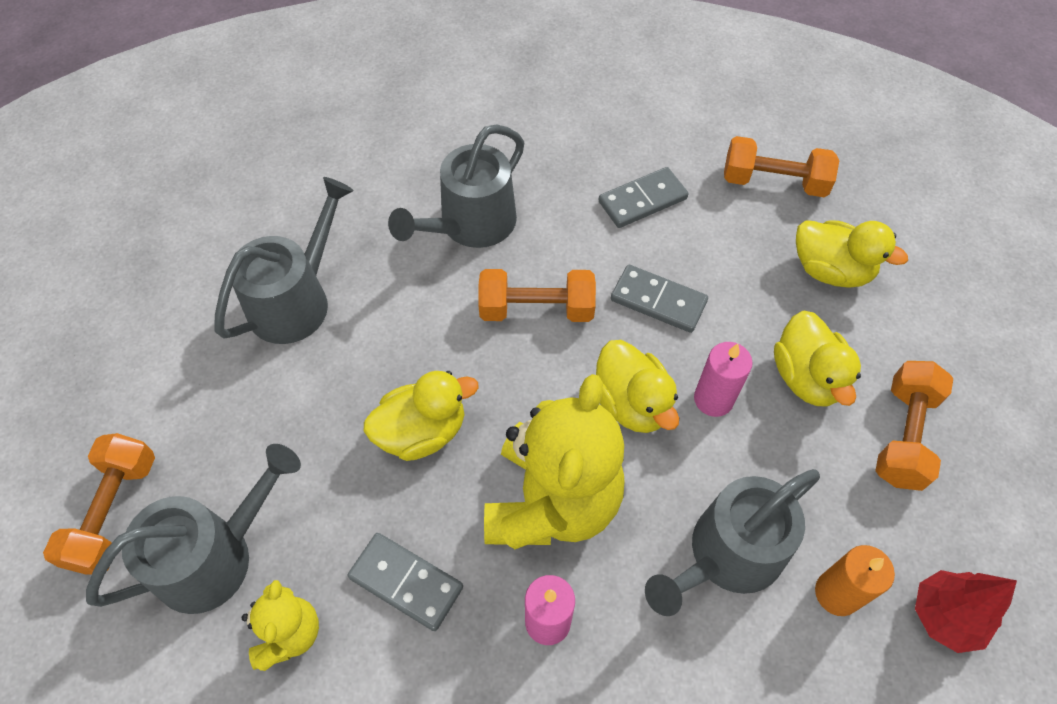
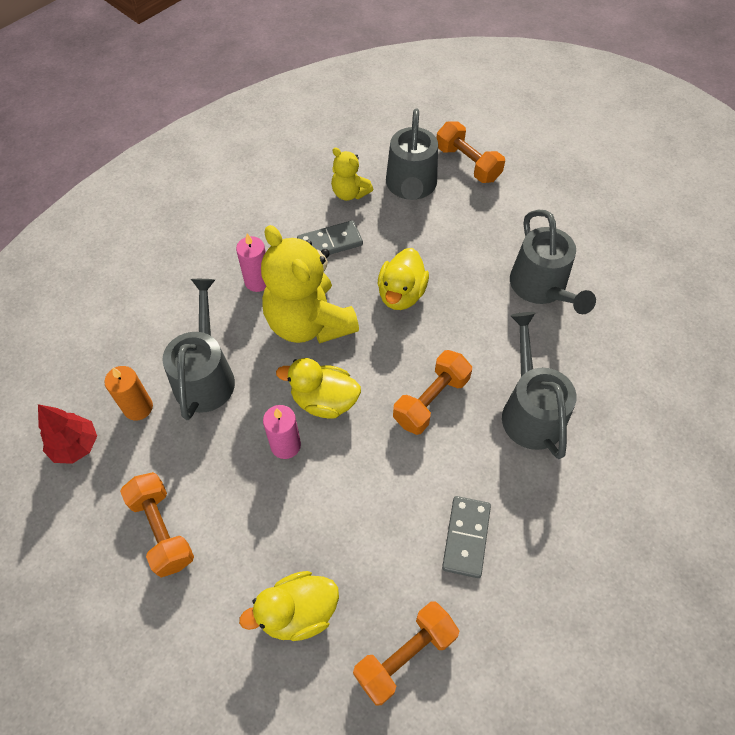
camera: 130 degrees right, 0 degrees up
grey domino [611,265,708,333] -> none
yellow duck [774,311,861,406] -> none

